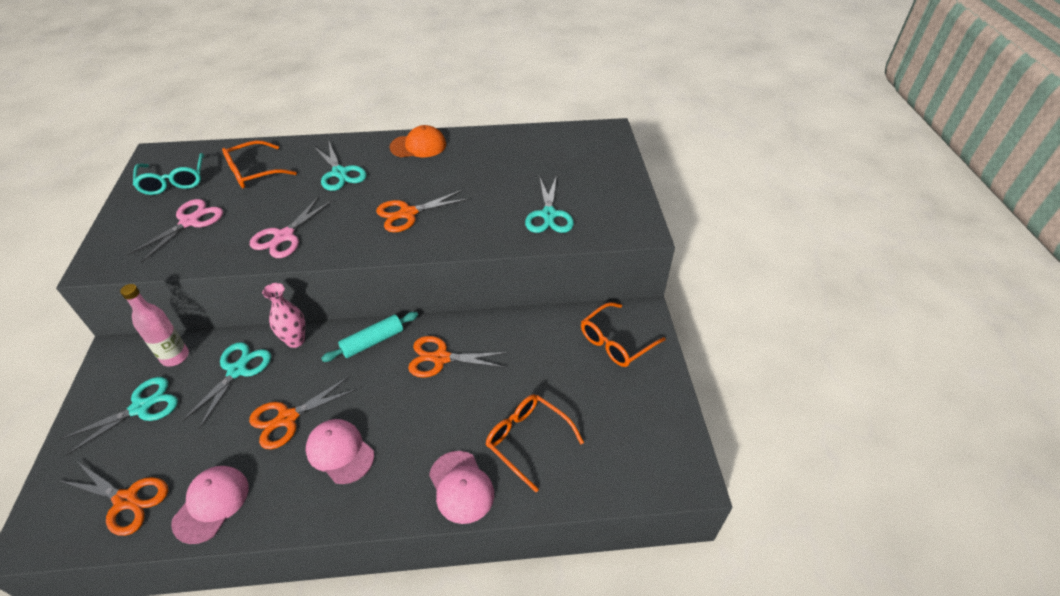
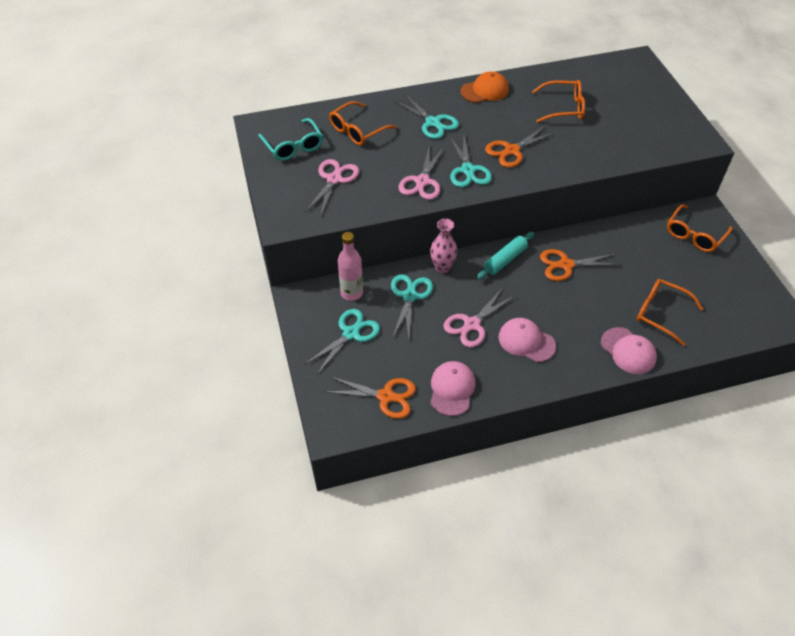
camera: 10 degrees left, 5 degrees up
orange scissors [249,376,358,449] -> pink scissors [443,289,515,348]
turquoise scissors [525,175,574,233] -> turquoise scissors moved to [449,135,492,187]
none -> orange glasses [532,80,585,123]

